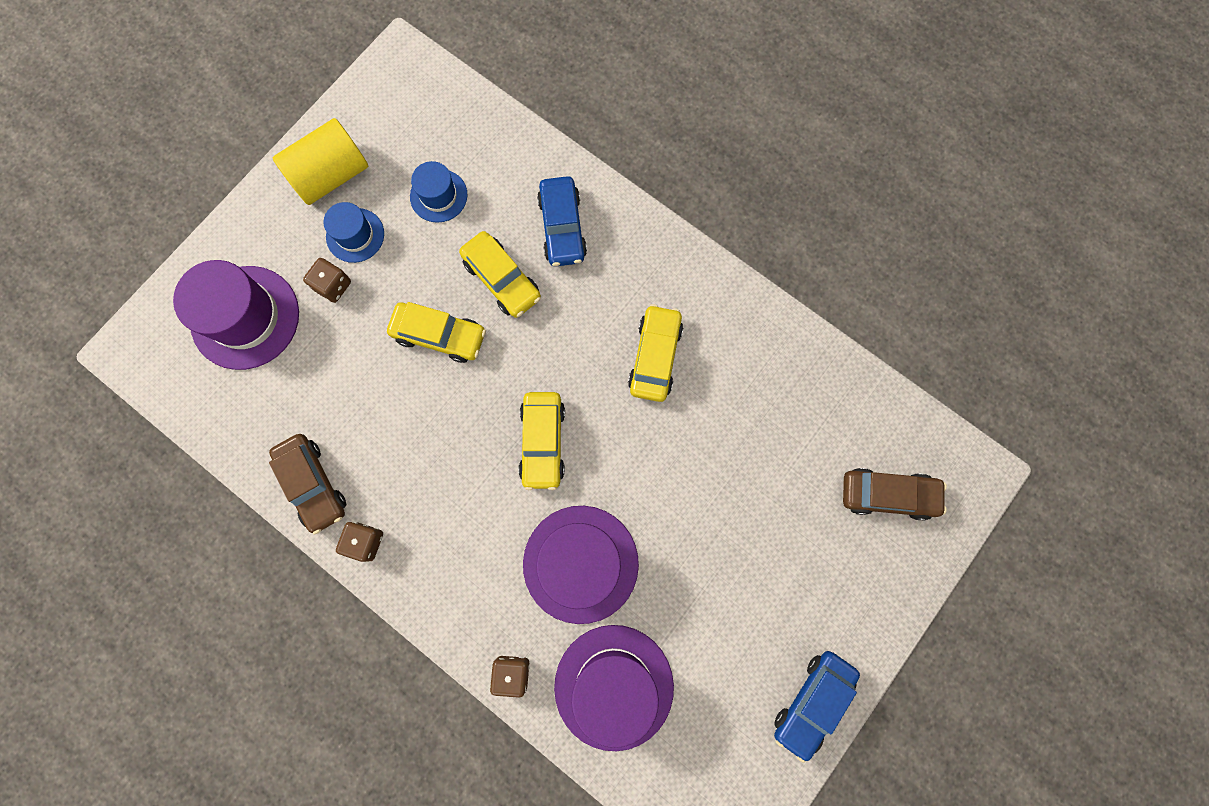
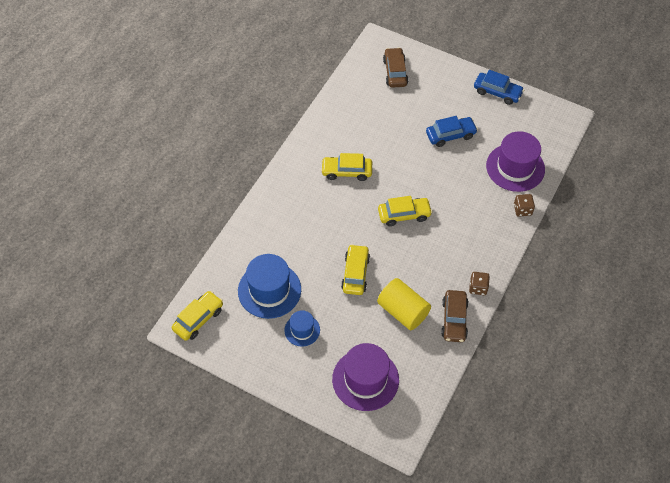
camera: 100 degrees left, 20 degrees down
brown car [269,434,346,535] -> brown car turned 135 degrees clockwise [441,290,469,342]
yellow cylinder [273,118,368,205] -> yellow cylinder moved to [377,278,431,330]
brown dice [303,258,351,303] -> none
blue hat [410,161,468,223] -> blue hat [238,254,301,319], size x1.82
yellow car [459,231,541,318] -> yellow car moved to [172,291,223,341]
purple hat [523,506,639,624] -> none
blue car [537,176,587,266] -> blue car moved to [426,116,478,147]

